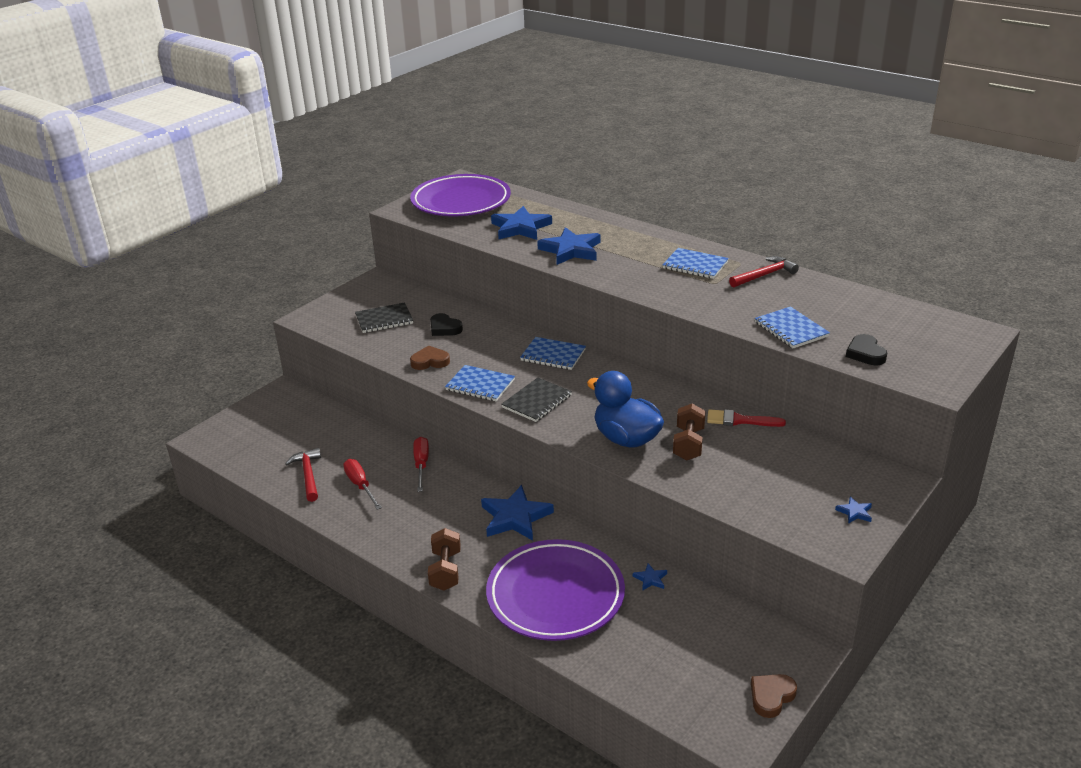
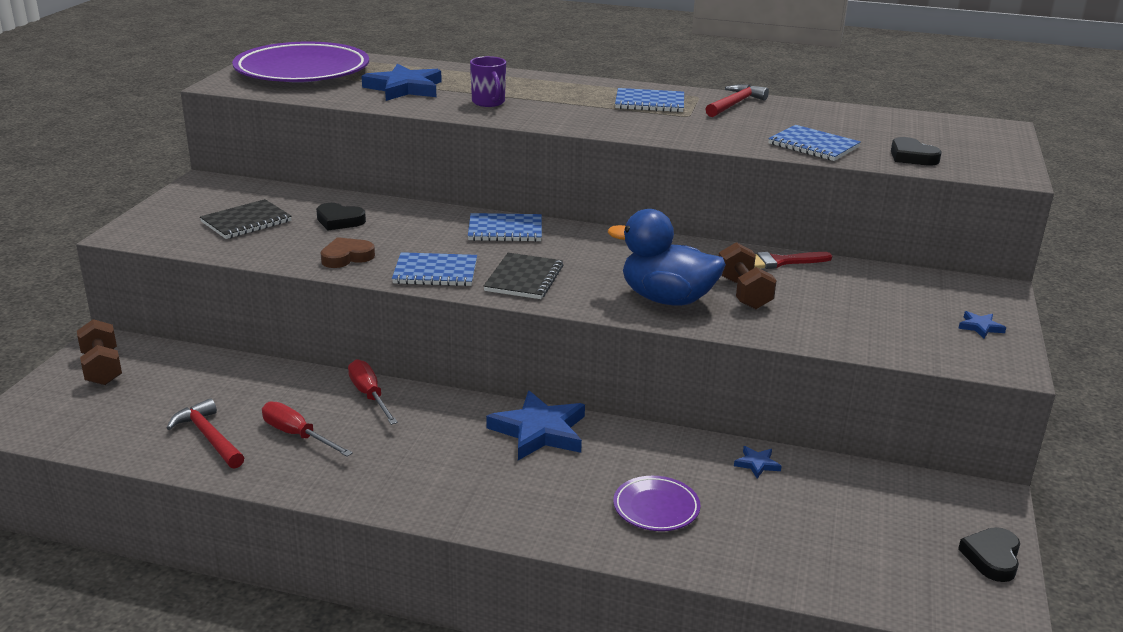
camera: 25 degrees left, 5 degrees down
brown dumbbell [428,528,461,591] -> brown dumbbell moved to [77,319,122,385]
purple plate [486,539,625,641] -> purple plate [613,476,700,531], size x0.45
blue star [537,227,600,265] -> purple mug [470,56,506,107]
brown heart [751,674,797,718] -> black heart [958,527,1020,582]

